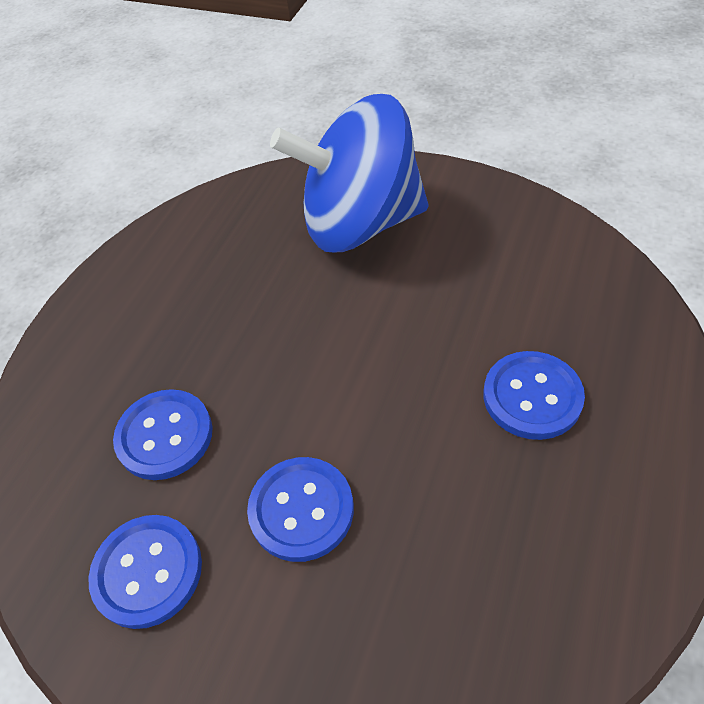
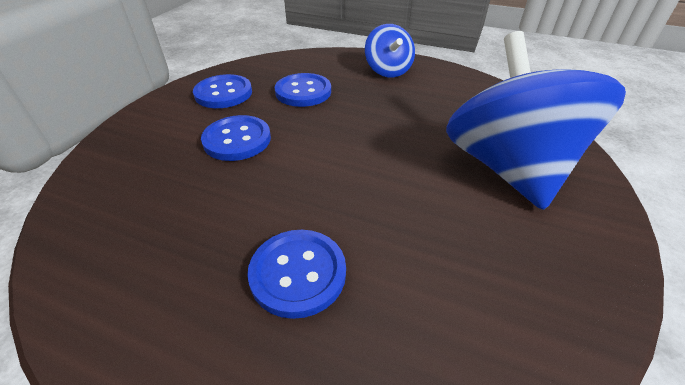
camera: 85 degrees right, 10 degrees down
none -> blue spinning top [365,24,415,78]

